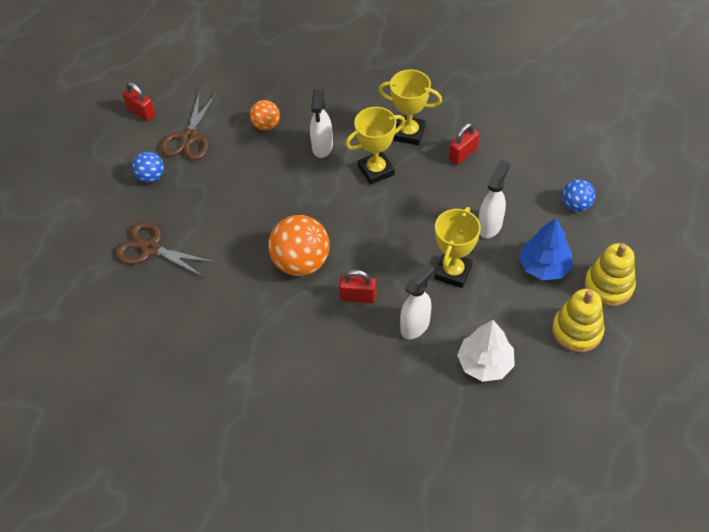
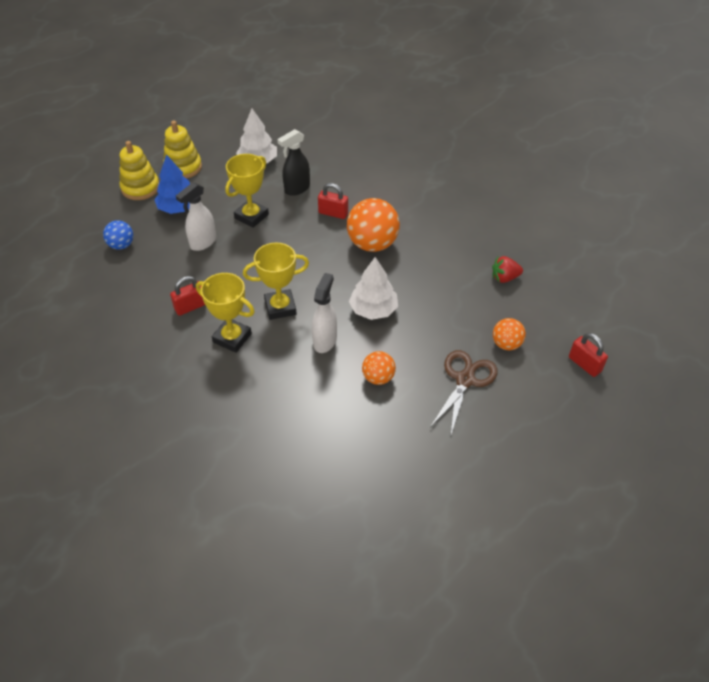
camera: 170 degrees left, 5 degrees down
brown scissors [115,221,214,278] -> red strawberry [492,256,523,283]
red padlock [123,82,155,121] -> red padlock moved to [569,333,608,377]
blue ball [132,152,164,183] -> orange ball [493,318,526,350]
white spray bottle [400,262,434,339] -> black spray bottle [277,129,310,196]
none -> white tree [349,257,398,320]

